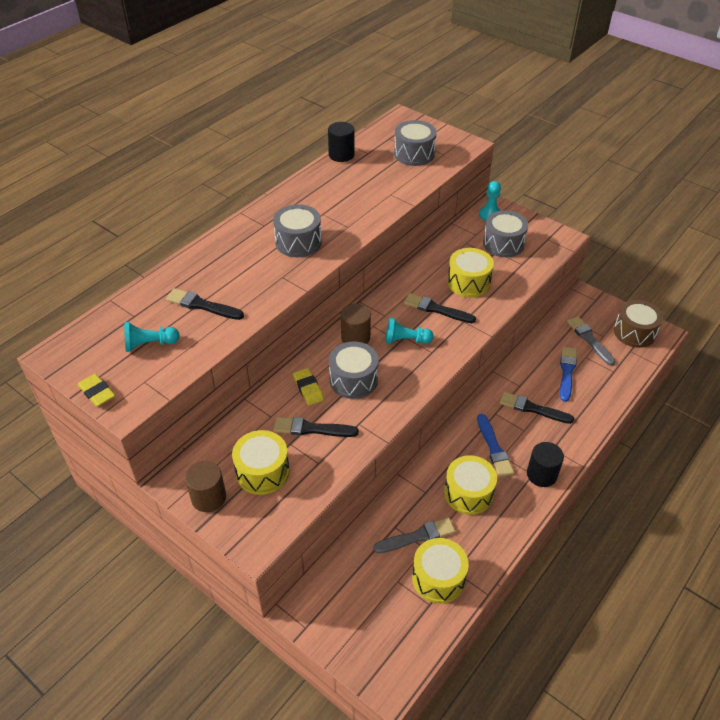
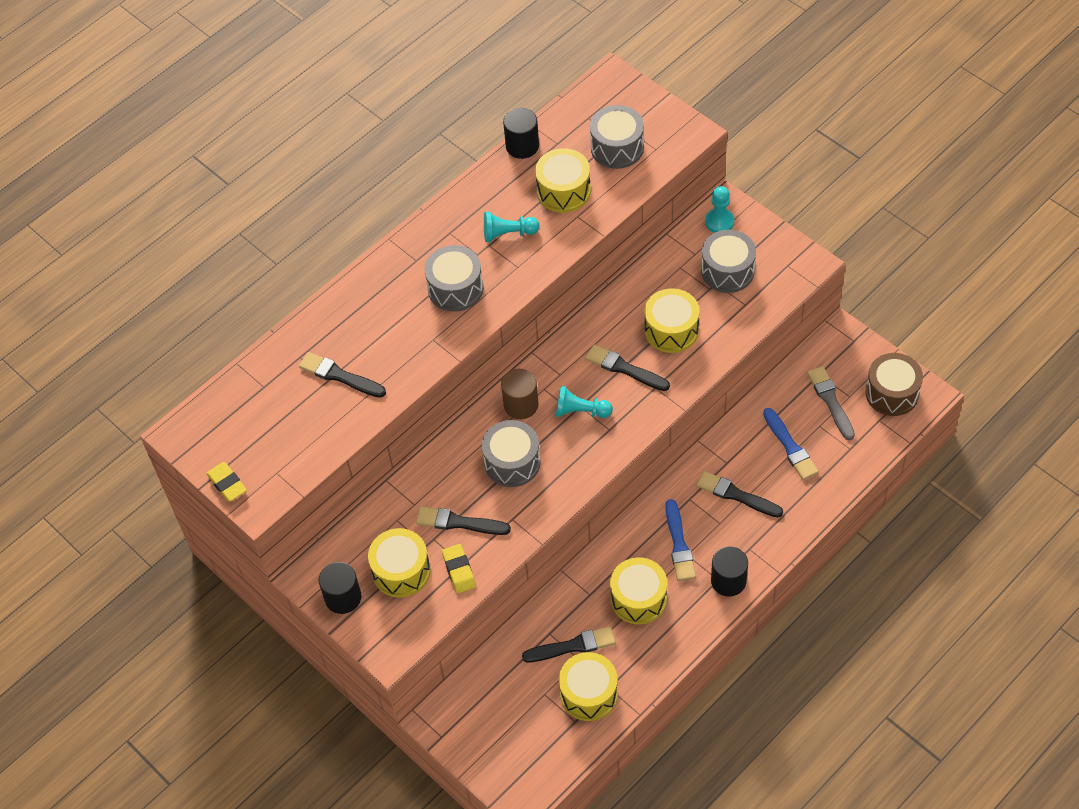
camera: 10 degrees right, 10 degrees up
turquoise pawn [124,322,180,352] -> turquoise pawn moved to [484,212,539,242]
brown cylinder [185,461,226,512] -> black cylinder [318,562,361,614]
yellow eraser [293,368,324,405] -> yellow eraser moved to [442,544,476,594]
grey brush [373,517,456,554] -> black brush [522,626,616,662]
blue brush [560,346,577,402] -> blue brush turned 135 degrees clockwise [763,408,819,480]
none -> yellow drum [535,148,591,213]

